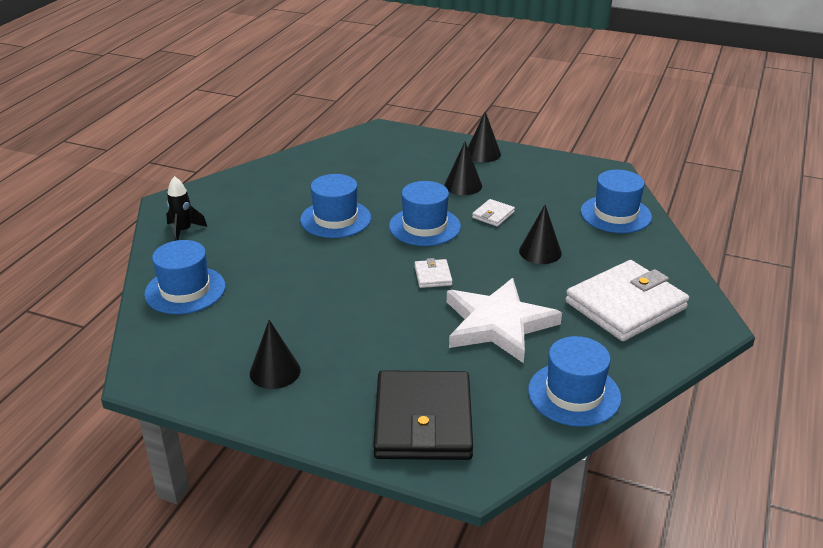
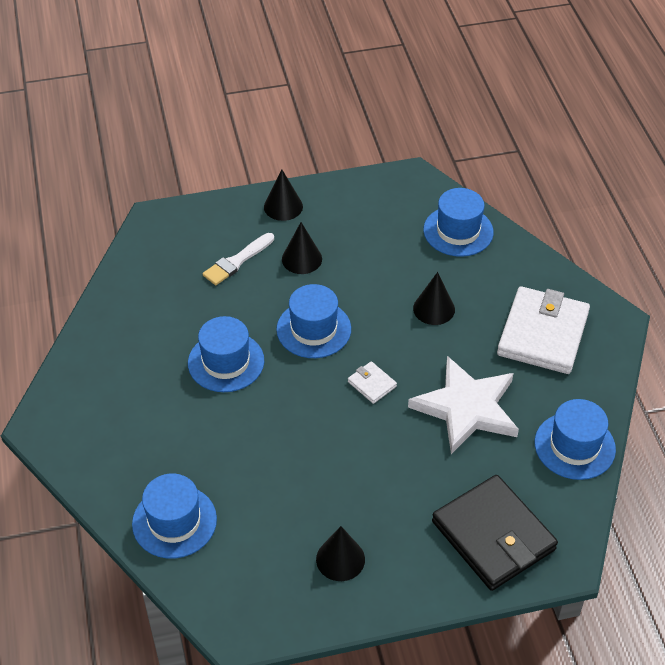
camera: 35 degrees left, 15 degrees up
black rocket [166,176,207,241] -> none
white wallet [472,199,515,227] -> none
none -> white brush [203,233,274,285]

